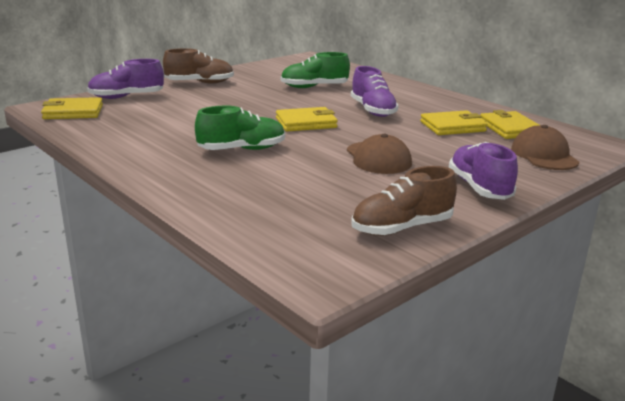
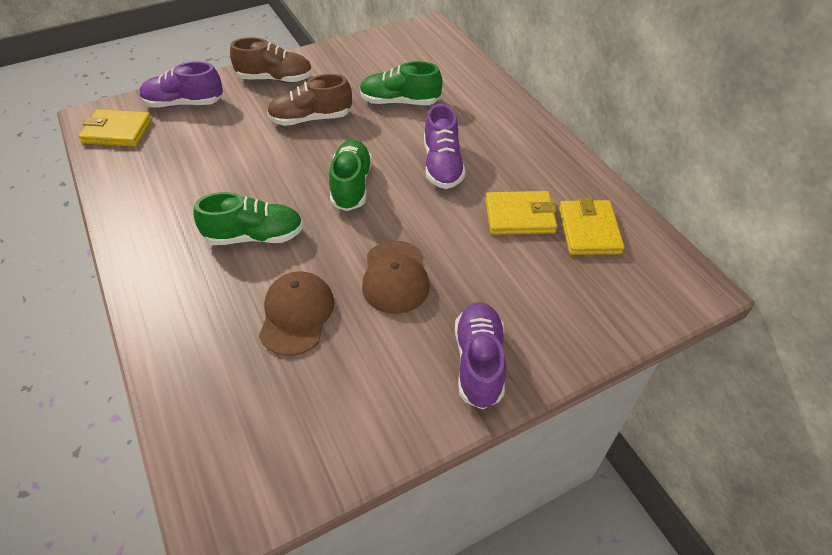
camera: 15 degrees right, 25 degrees up
yellow wallet [276,107,338,131] -> green shoe [329,140,372,211]
brown shoe [351,166,457,236] -> brown shoe moved to [267,74,352,126]
brown cap [511,125,579,170] -> brown cap moved to [259,271,334,356]

